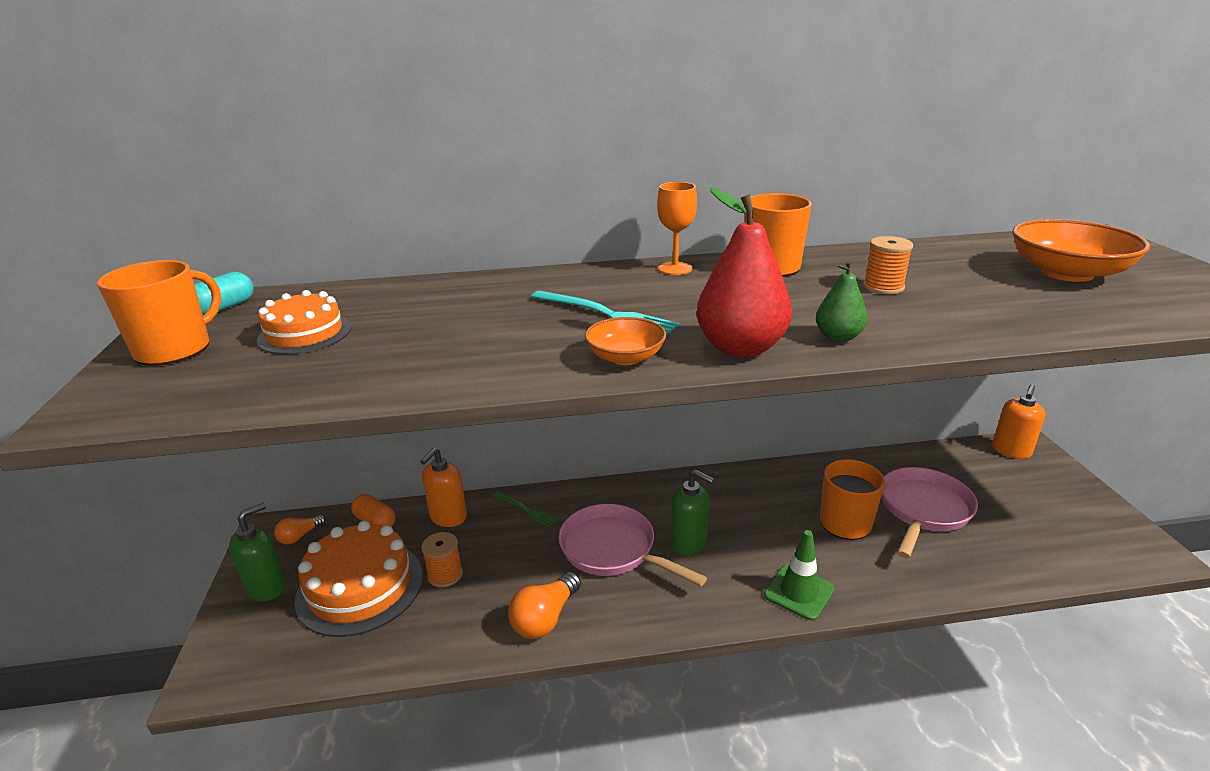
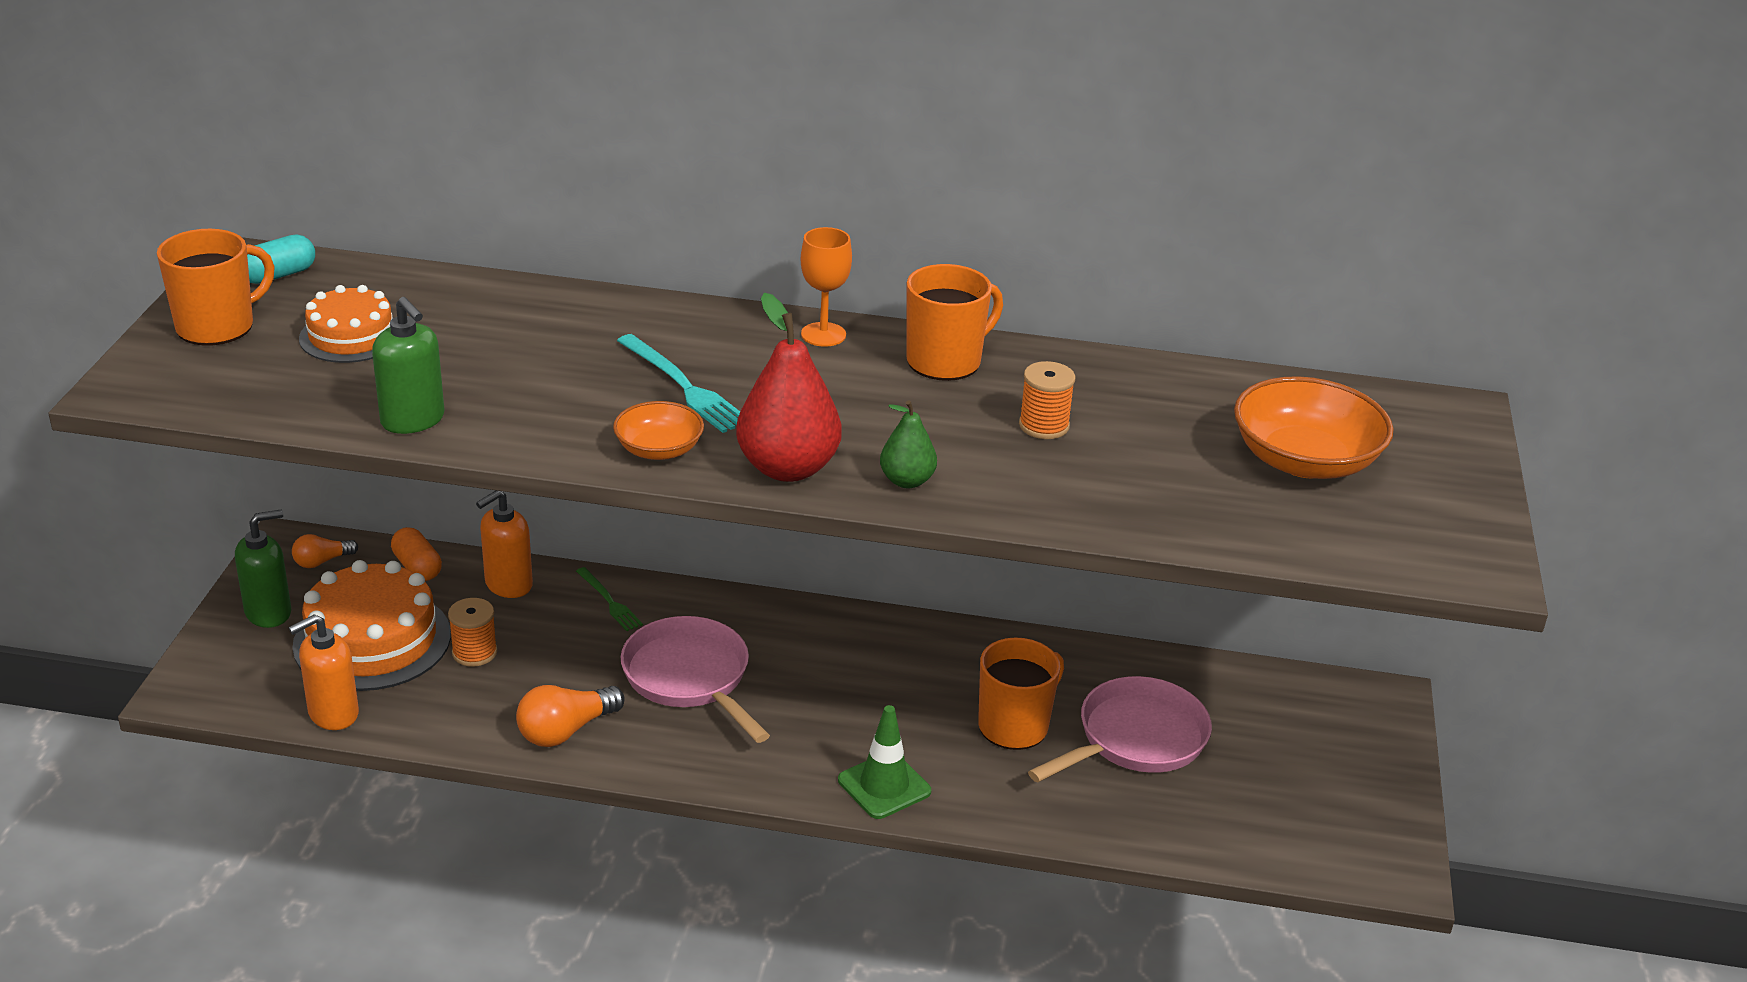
camera: 15 degrees right, 5 degrees up
green soap dispenser [671,470,714,556] -> green soap dispenser moved to [372,297,445,434]
orange soap dispenser [992,384,1045,459] -> orange soap dispenser moved to [289,614,359,730]

